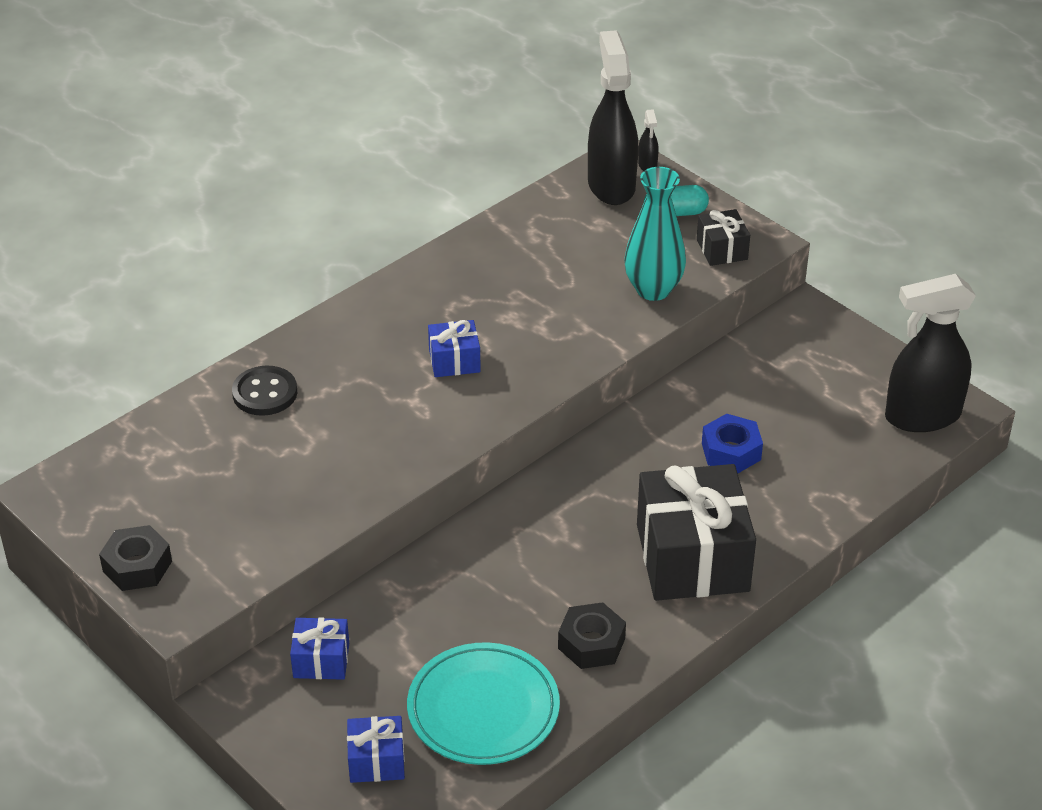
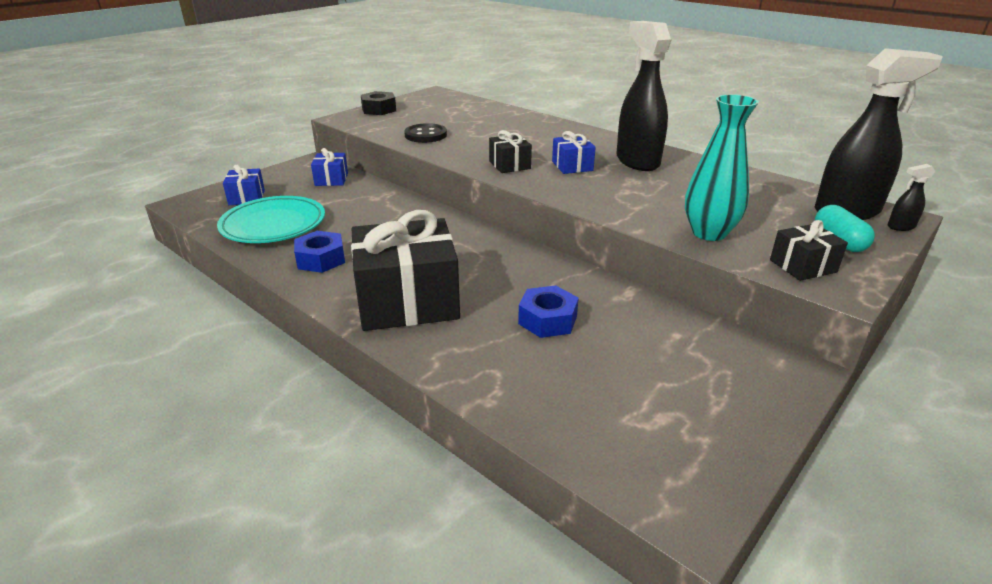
camera: 85 degrees right, 10 degrees down
black button [232,366,297,416] -> black button moved to [404,123,447,143]
black nut [558,602,626,669] -> blue nut [294,231,345,273]
black spray bottle [885,274,976,432] -> black spray bottle moved to [616,21,672,171]
none -> black gift [489,130,532,173]

